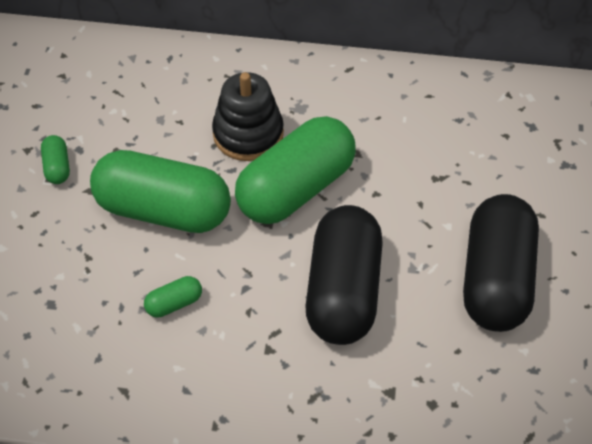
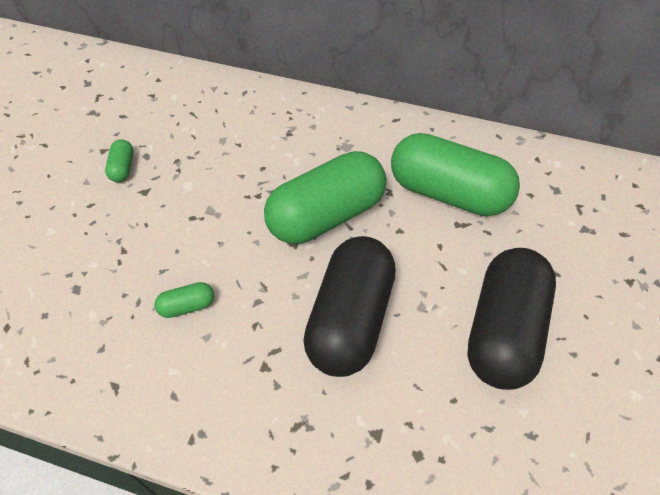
camera: 10 degrees right, 0 degrees up
green capsule [90,150,231,233] -> green capsule moved to [391,133,520,216]
black stacking toy [212,72,284,161] -> none

